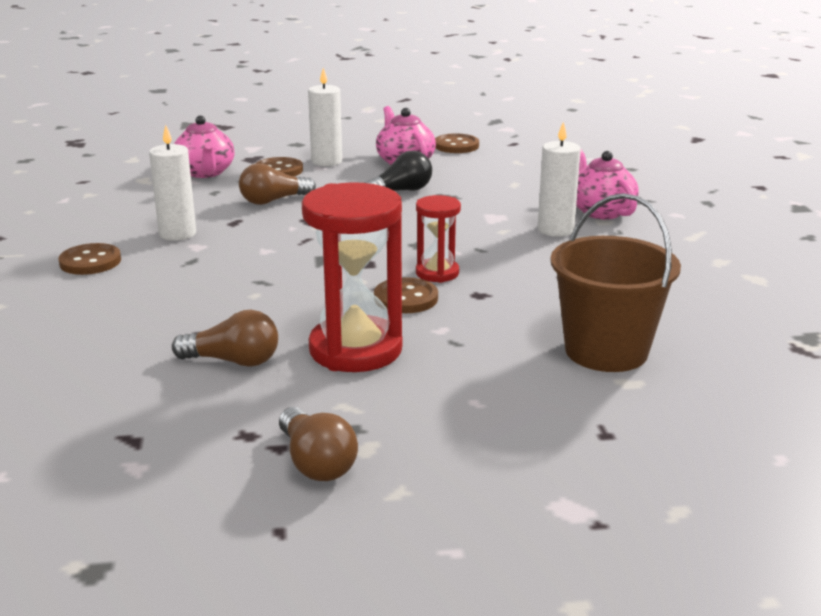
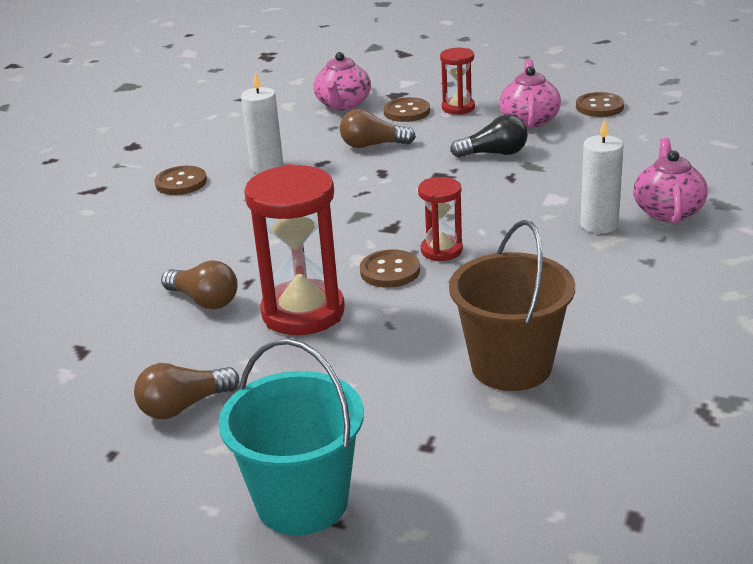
camera: 30 degrees right, 5 degrees up
brown light bulb [279,407,358,481] -> brown light bulb turned 60 degrees clockwise [134,363,239,419]
white candle [308,68,342,166] -> red hourglass [440,48,475,115]
none -> turquoise bucket [218,339,364,535]

